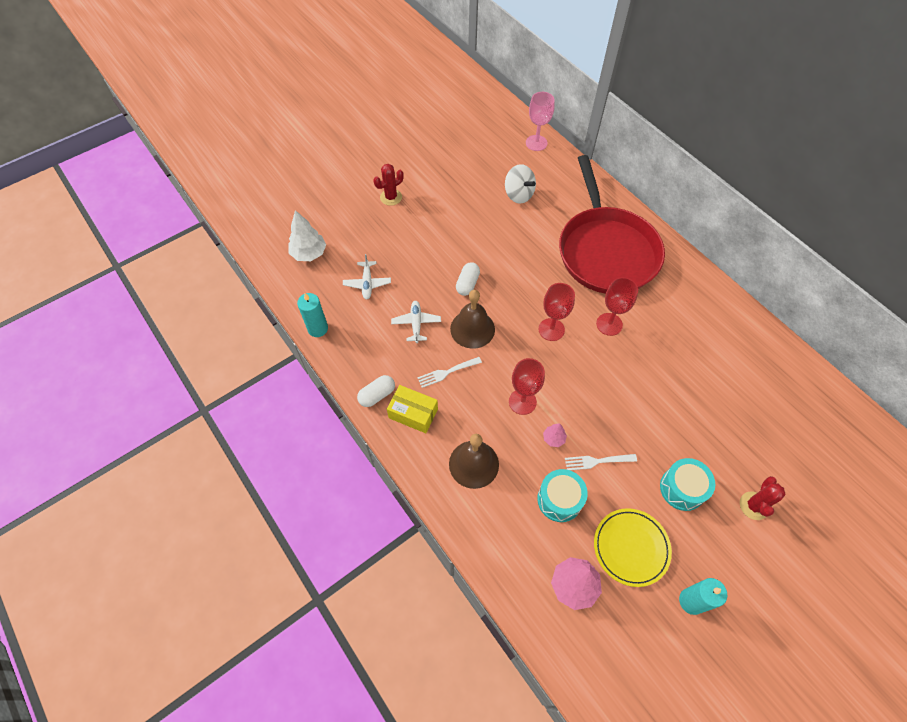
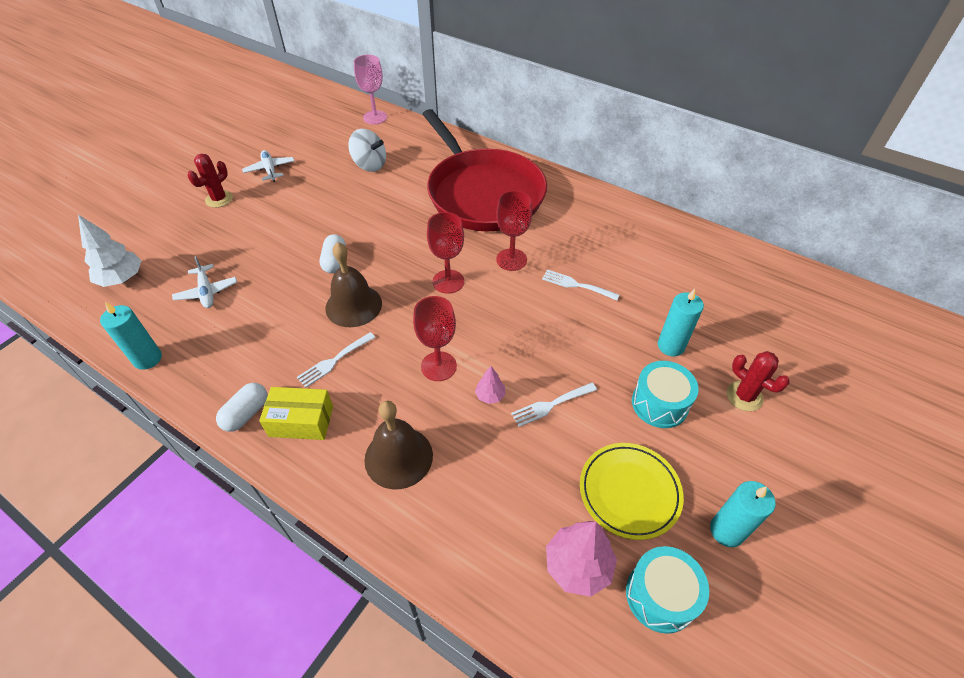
camera: 20 degrees left, 10 degrees down
white plane [391,301,441,343] -> white plane moved to [242,150,295,182]
turquoise drum [537,469,588,522] -> turquoise drum moved to [626,546,709,634]
red cactus [740,476,786,520] -> red cactus turned 45 degrees counterclockwise [727,351,790,411]
none -> white fork [542,270,619,301]
none -> turquoise candle [658,289,704,356]

